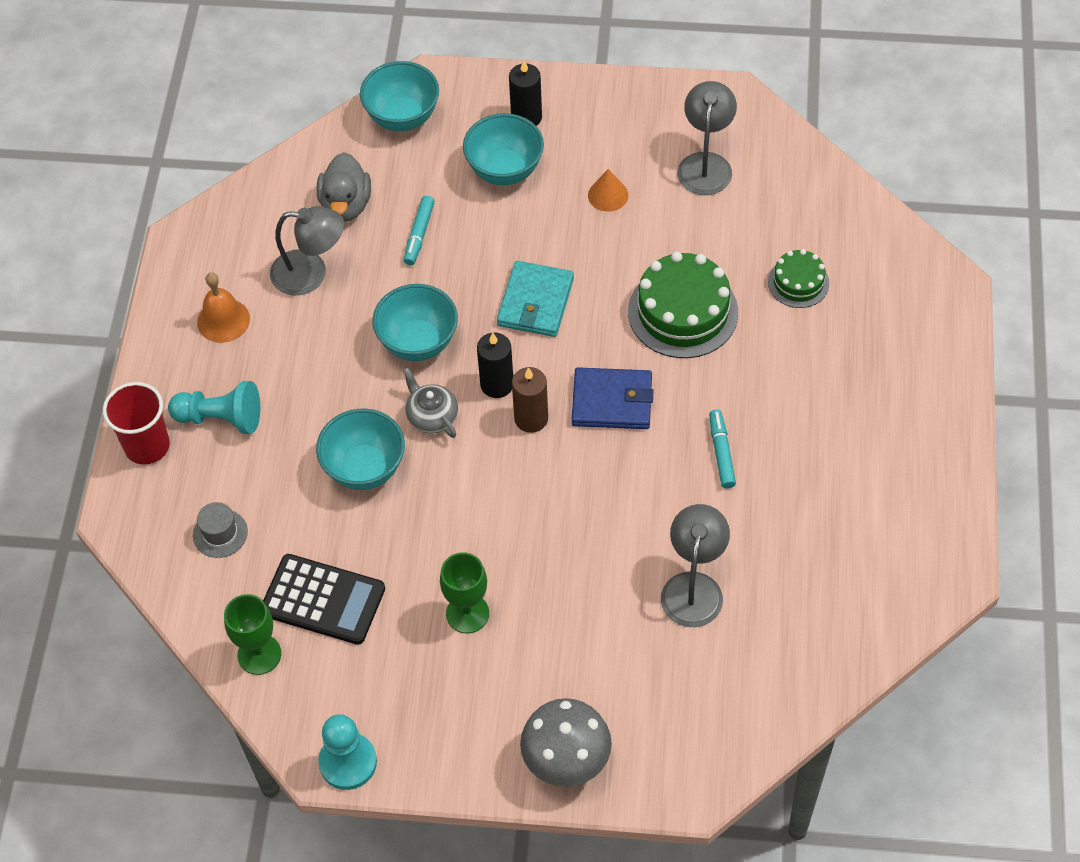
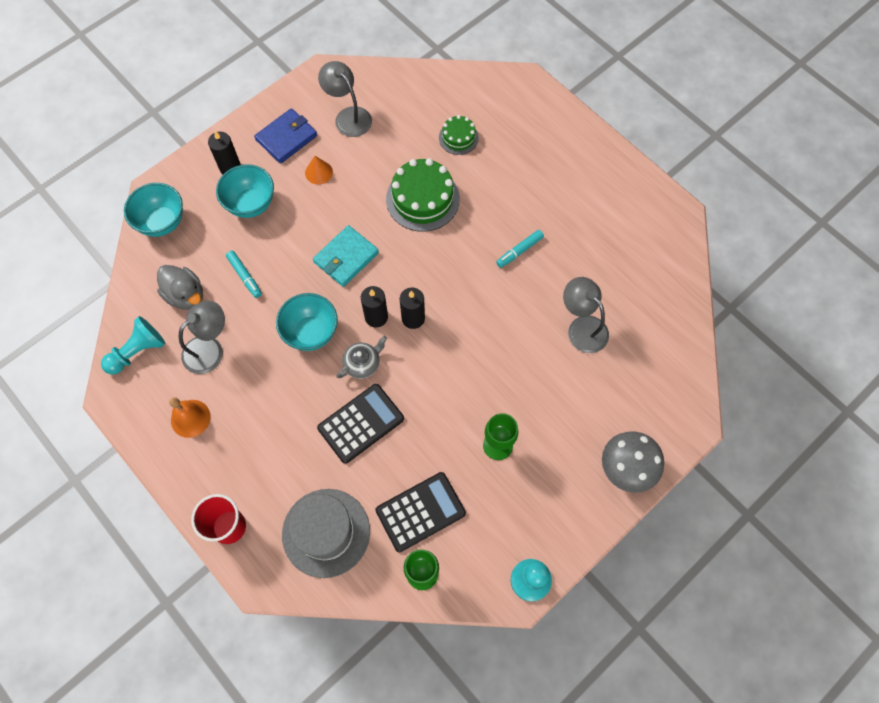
camera: 50 degrees left, 10 degrees up
turquoise pawn [168,381,260,434] -> turquoise pawn moved to [101,316,165,375]
grey hat [193,502,248,558] -> grey hat [282,489,370,578], size x2.17
turquoise bowl [316,409,405,490] -> black calculator [317,384,404,464]
grey teapot [403,367,458,438] -> grey teapot turned 135 degrees clockwise [337,336,387,379]
turquoise wallet [497,261,574,337] -> turquoise wallet turned 75 degrees clockwise [313,225,379,287]
brown candle [512,367,548,433] -> black candle [400,288,425,329]
blue wallet [572,367,654,429] -> blue wallet moved to [254,108,317,164]
turquoise marker [709,410,736,488] -> turquoise marker turned 75 degrees counterclockwise [496,230,544,268]

